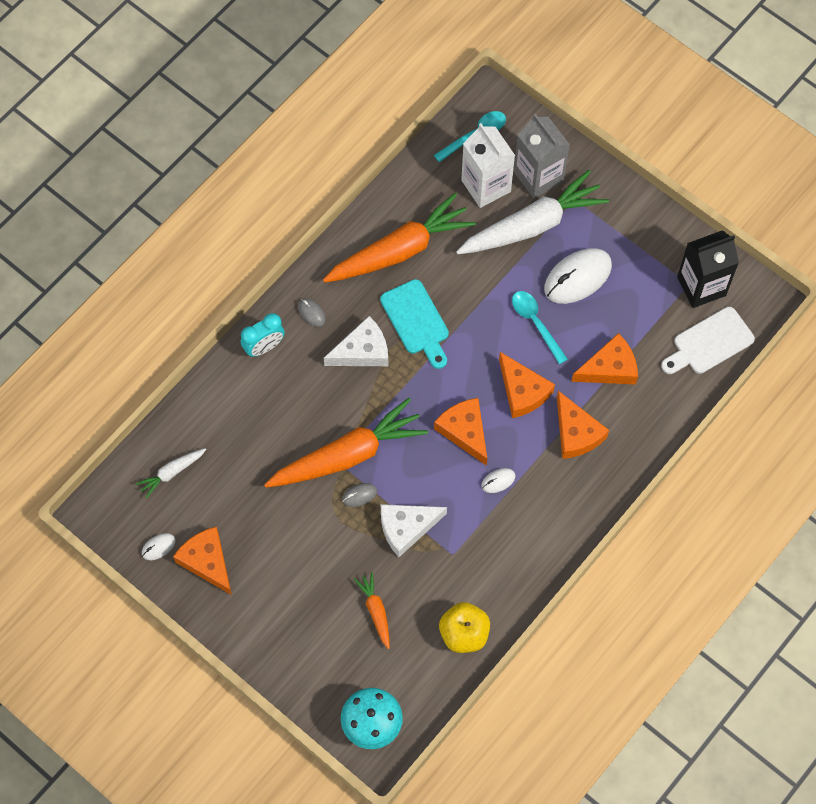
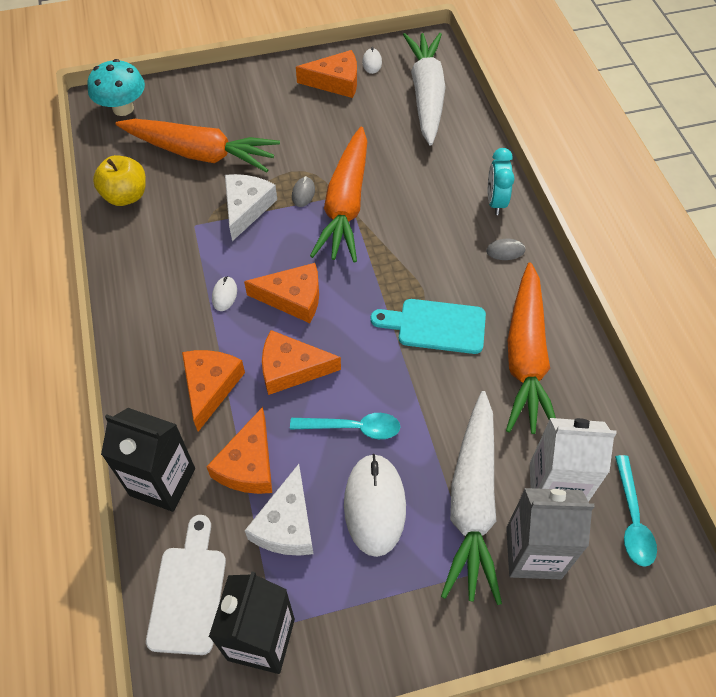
camera: 125 degrees right, 10 degrees down
white carrot [136,448,206,499] -> white carrot [403,33,445,146], size x2.20
white cheese [324,316,388,366] -> white cheese moved to [245,464,313,556]
orange carrot [354,572,390,649] -> orange carrot [116,119,280,172], size x2.20
orange cheese [557,391,609,459] -> orange cheese turned 90 degrees clockwise [182,350,245,432]
none -> black carton [101,408,195,512]

